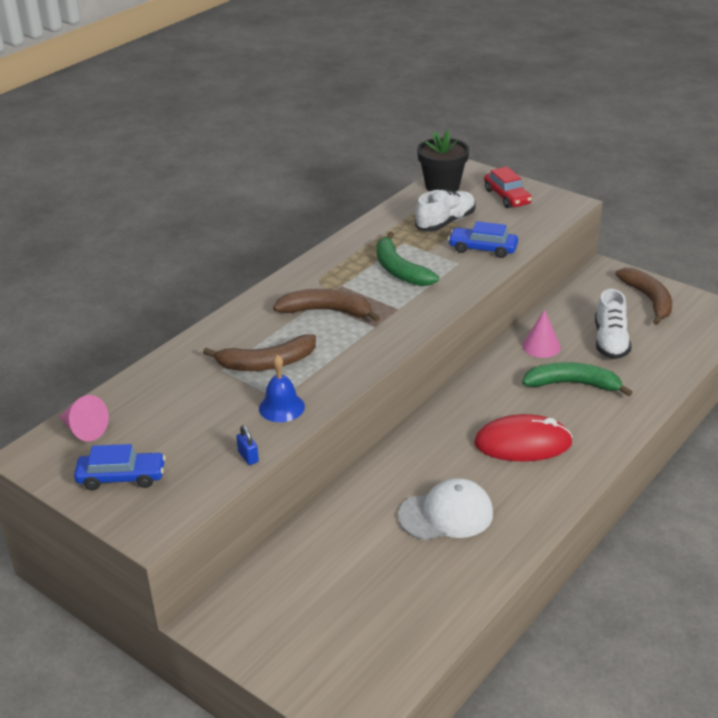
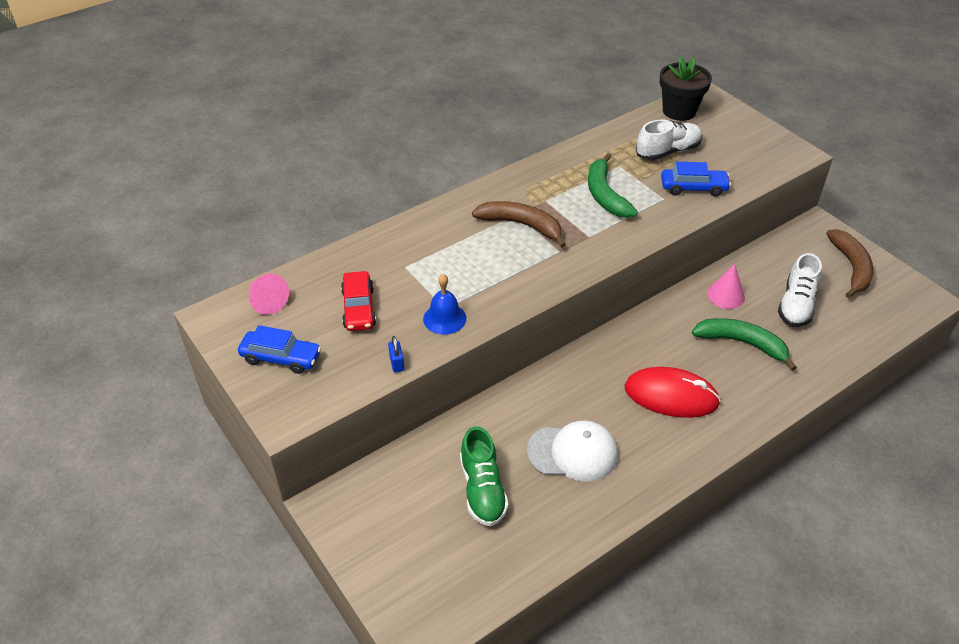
camera: 15 degrees right, 10 degrees up
brown banana [203,334,316,371] -> none
blue car [448,221,518,258] -> blue car turned 150 degrees clockwise [661,162,731,196]
red car [484,166,532,208] -> red car moved to [341,271,376,331]
none -> green shoe [460,426,509,526]

